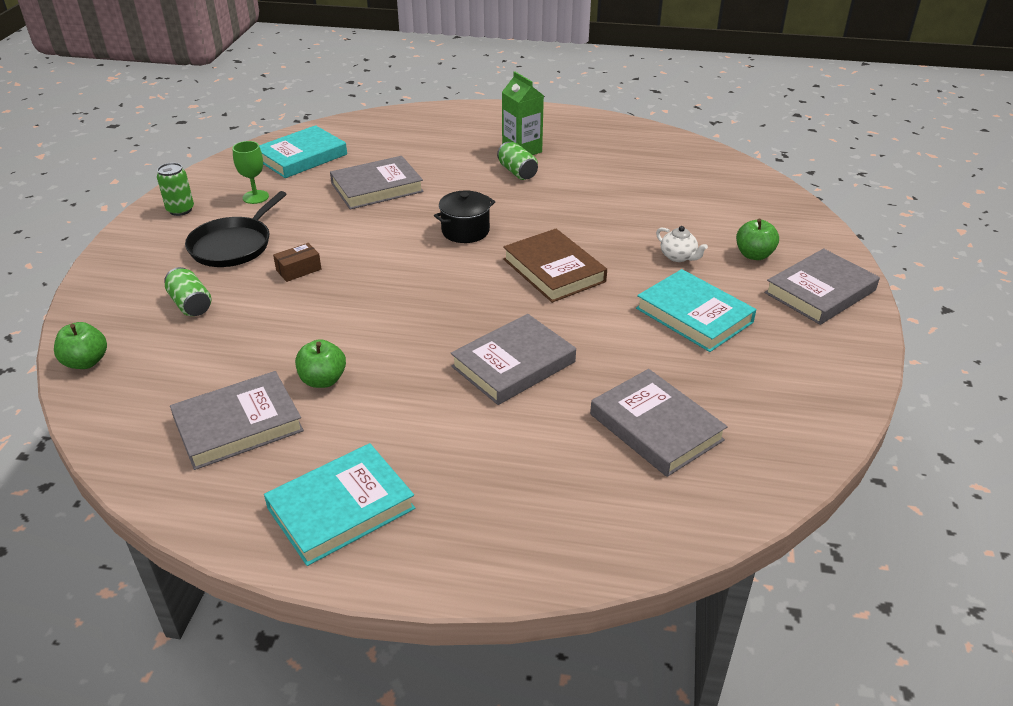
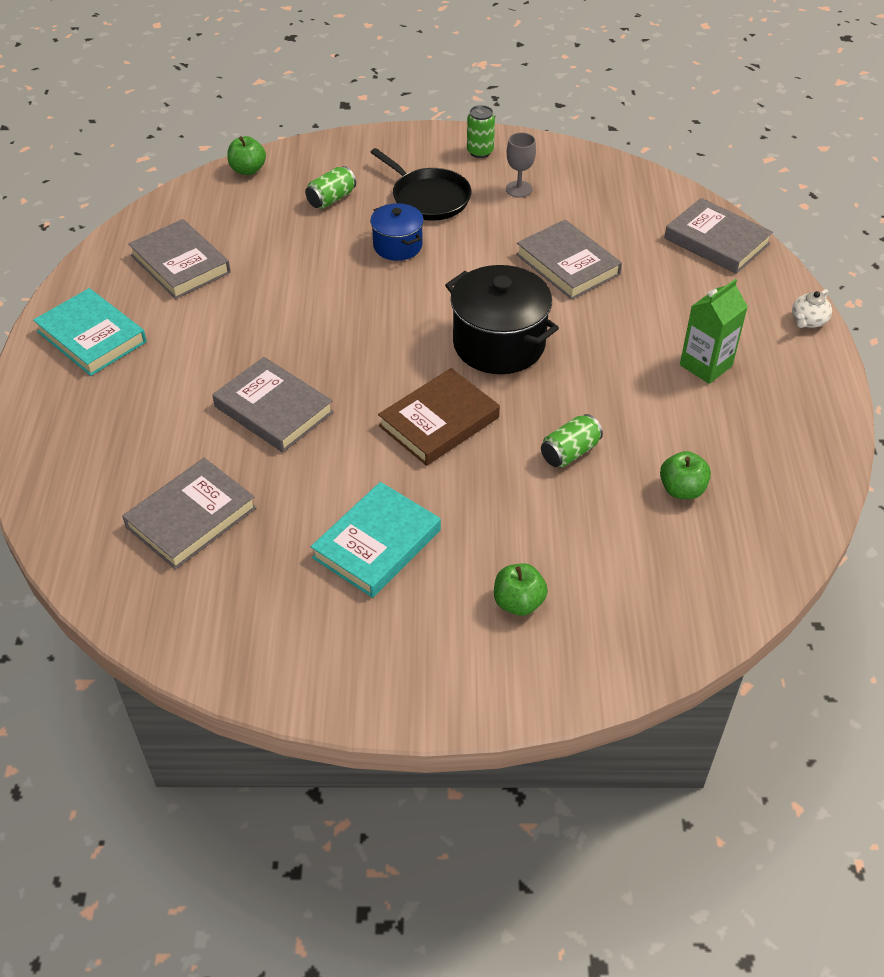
camera: 80 degrees right, 10 degrees up
black pan [185,191,287,267] -> black pan turned 150 degrees counterclockwise [371,148,471,221]
green goblet [232,141,269,204] -> grey goblet [506,132,536,197]
turquoise book [259,125,347,178] -> none
brown box [273,243,322,282] -> blue pot [370,203,424,261]
green apple [295,339,346,388] -> green apple moved to [660,451,711,499]
black pot [434,191,495,243] -> black pot [445,265,559,374], size x1.73
green can [497,142,538,180] -> green can moved to [541,414,603,467]
white teapot [656,226,708,262] -> white teapot moved to [792,289,832,328]
grey book [765,248,880,325] -> grey book moved to [664,198,773,274]

